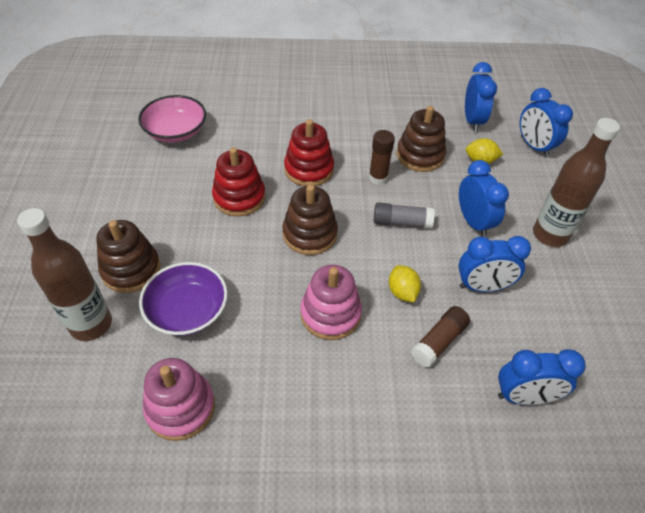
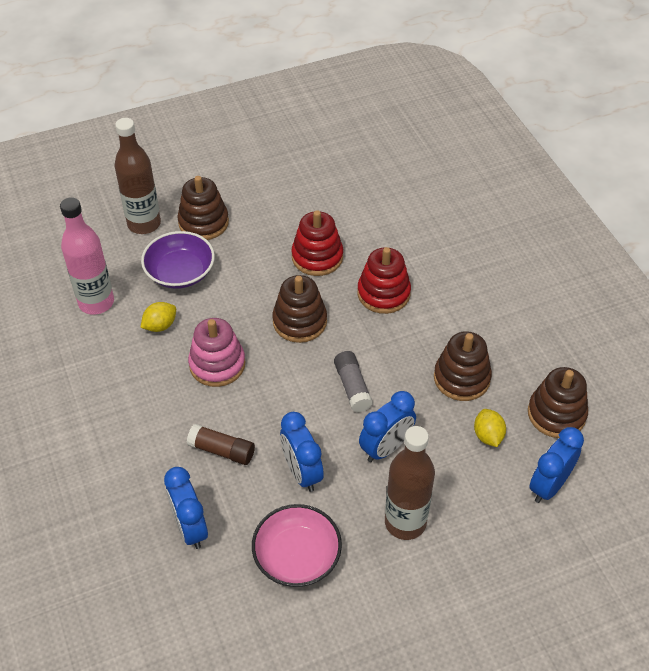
camera: 70 degrees right, 0 degrees up
pink bowl [138,95,206,142] -> pink bowl moved to [252,504,342,587]
pink stacking toy [143,358,215,441] -> pink bottle [60,197,114,315]
brown glue stick [369,130,395,185] -> none
yellow lemon [389,265,421,302] -> yellow lemon moved to [140,302,176,332]
blue clock [465,62,497,132] -> brown stacking toy [528,367,588,438]

